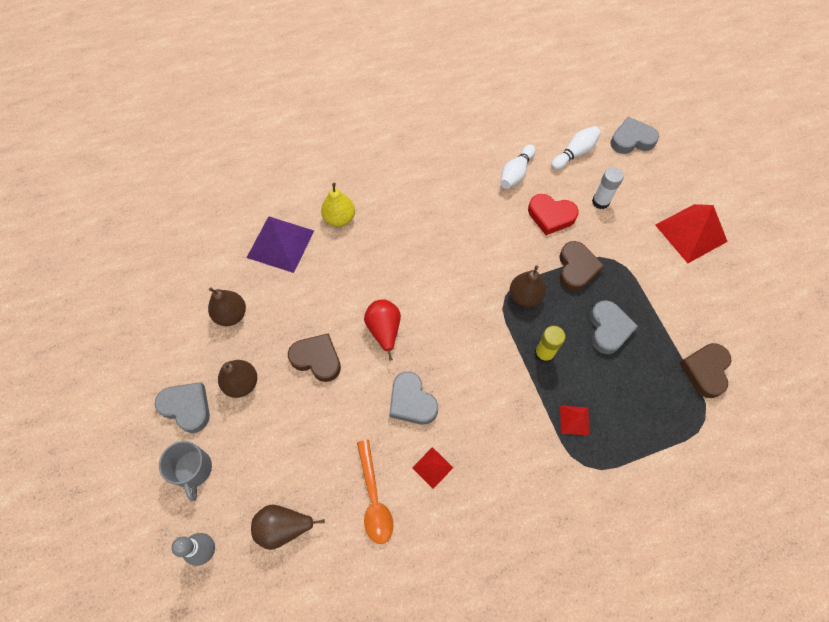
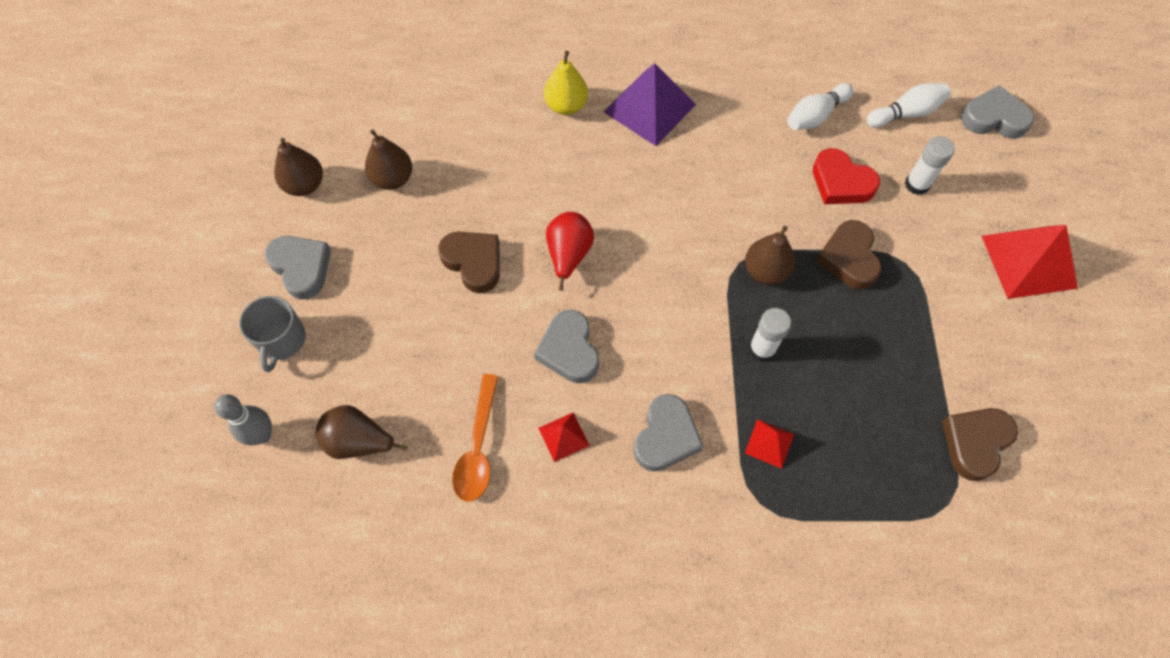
camera: 20 degrees right, 0 degrees up
brown pear [218,360,257,398] -> brown pear moved to [274,138,323,196]
purple pyramid [247,216,314,273] -> purple pyramid moved to [604,63,696,146]
yellow glue stick [534,326,566,363] -> white glue stick [749,308,791,362]
brown heart [559,241,604,291] -> brown heart turned 150 degrees clockwise [816,220,881,289]
grey heart [590,300,638,354] -> grey heart moved to [633,394,703,472]

